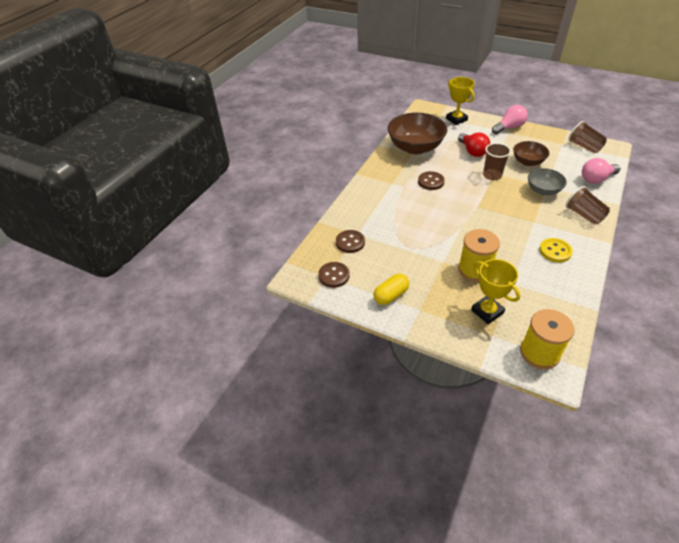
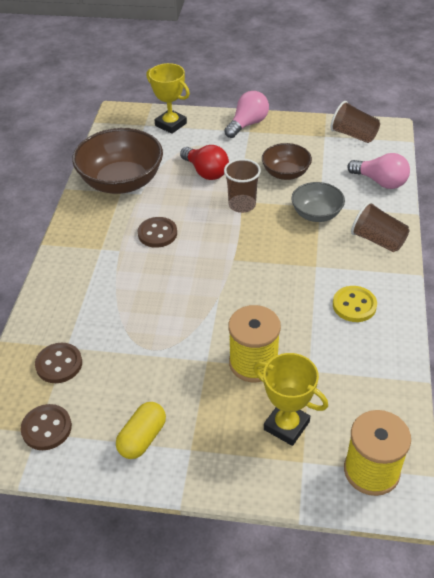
camera: 20 degrees left, 0 degrees up
pink light bulb [582,158,620,184] -> pink light bulb turned 105 degrees counterclockwise [347,153,410,189]

